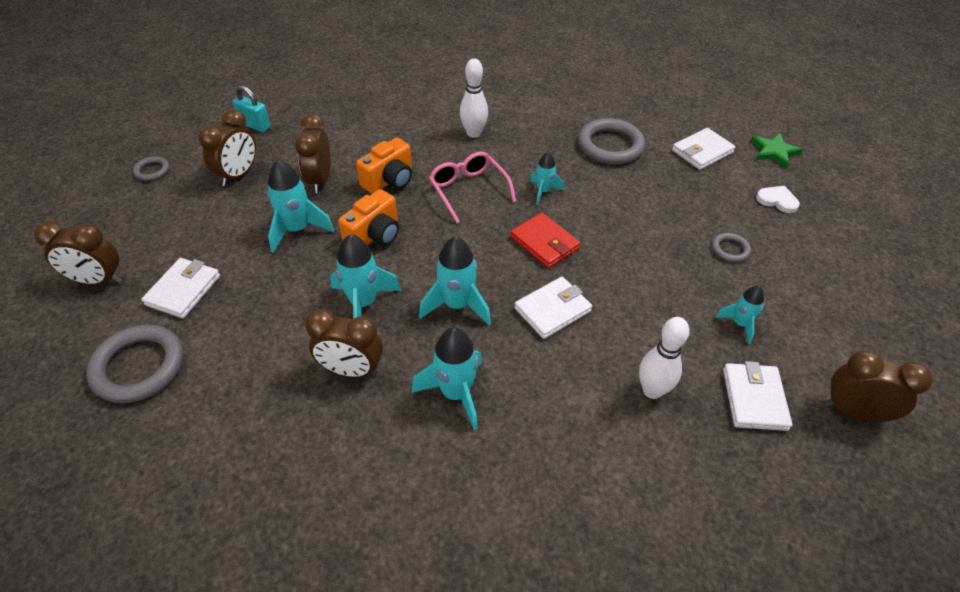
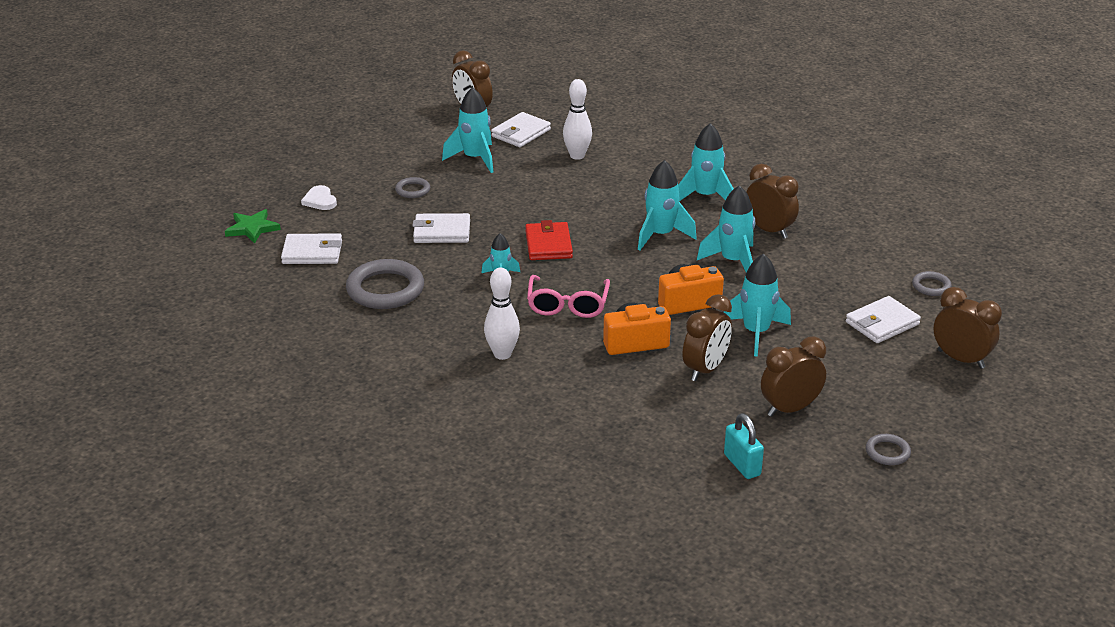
camera: 145 degrees left, 15 degrees down
grey ring [86,324,184,403] -> grey ring [912,271,952,296], size x0.50
white wallet [514,277,592,339] -> white wallet moved to [412,213,470,243]
turquoise rocket [715,286,764,344] -> turquoise rocket [442,87,493,173], size x1.68

